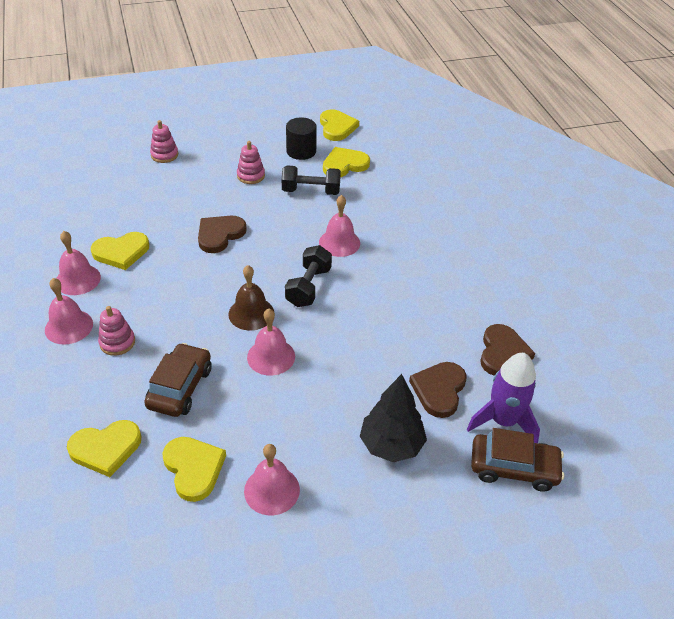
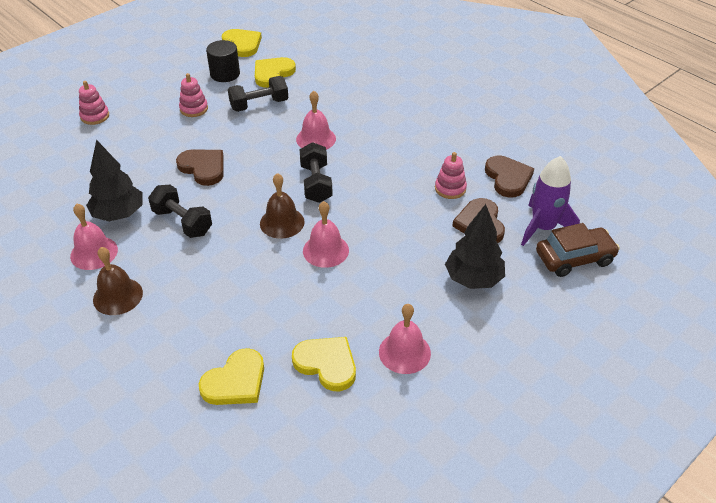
camera: 25 degrees left, 0 degrees up
pink bell [45,278,93,345] -> brown bell [93,247,143,315]
yellow heart [91,232,149,270] -> black tree [86,140,143,222]
pink stacking toy [98,306,135,356] -> pink stacking toy moved to [435,152,467,199]
brown car [144,343,212,417] -> none
brown heart [198,216,247,253] -> brown heart turned 120 degrees clockwise [176,149,224,186]
none -> black dumbbell [148,185,212,238]

